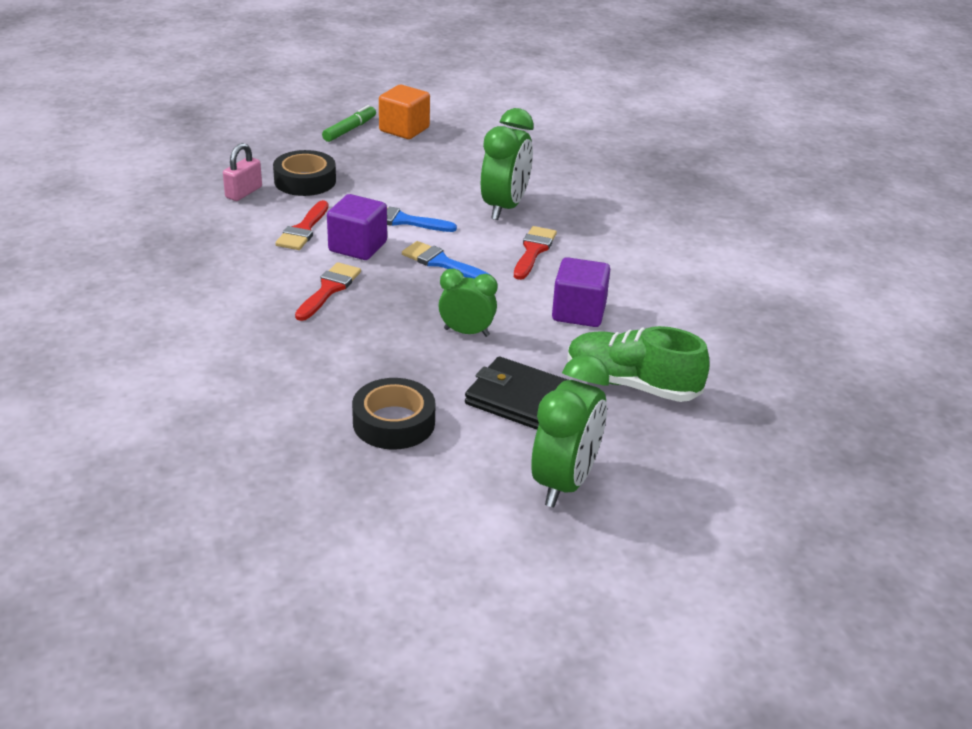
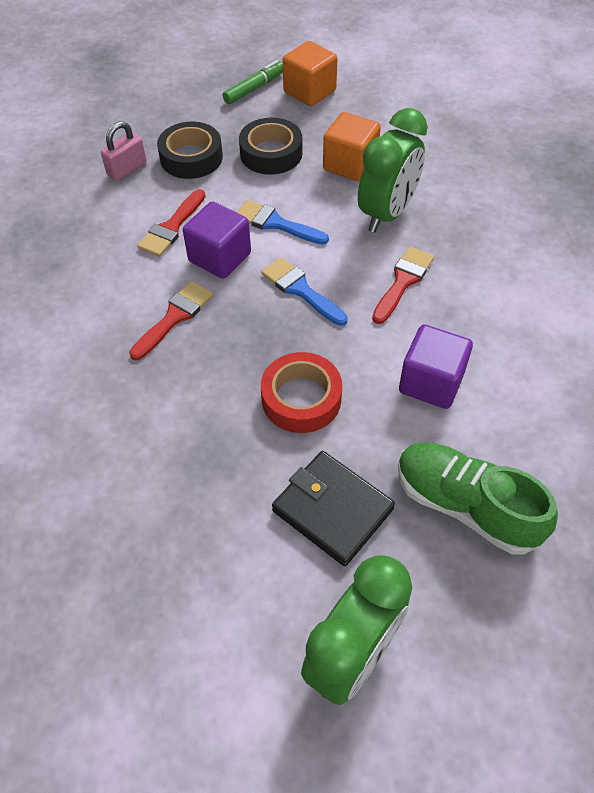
camera: 15 degrees right, 20 degrees up
black tape [352,378,436,450] -> black tape moved to [239,118,303,175]
green clock [438,269,497,337] -> red tape [261,352,342,433]
none -> orange cube [323,112,381,181]

